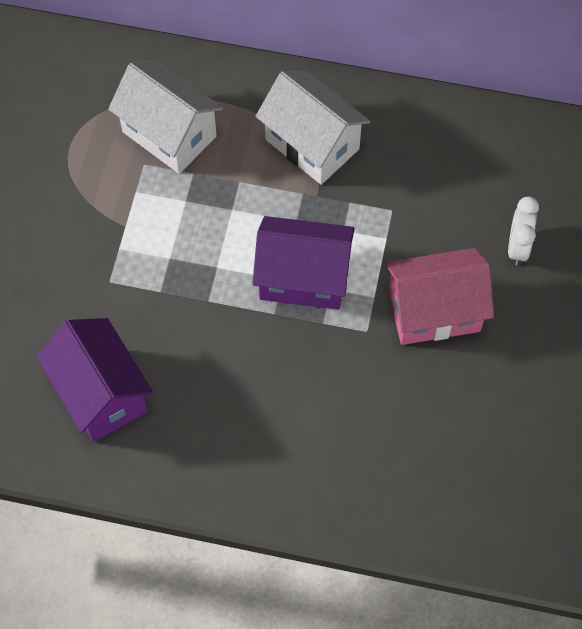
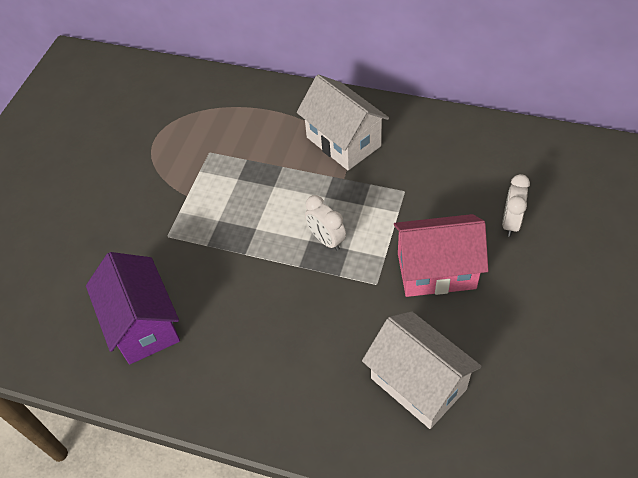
camera: 10 degrees right, 10 degrees down
white house [108,61,223,174] -> white house moved to [362,311,482,429]
purple house [252,216,355,310] -> white clock [305,195,346,251]

